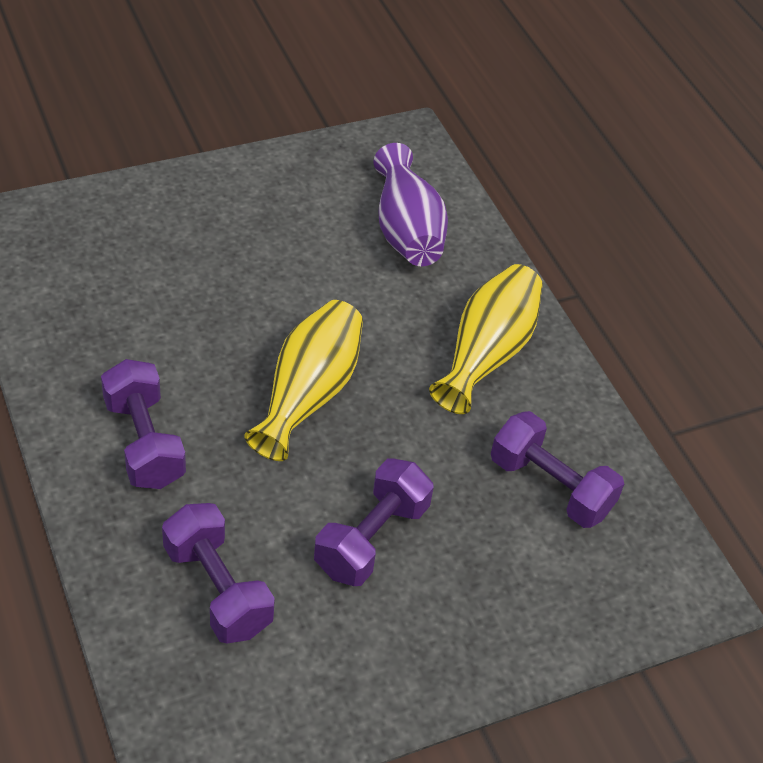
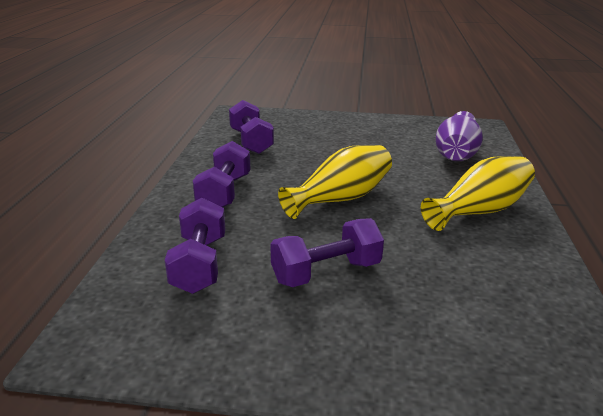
camera: 35 degrees right, 20 degrees down
purple dumbbell [491,411,624,528] -> purple dumbbell moved to [229,100,274,154]

